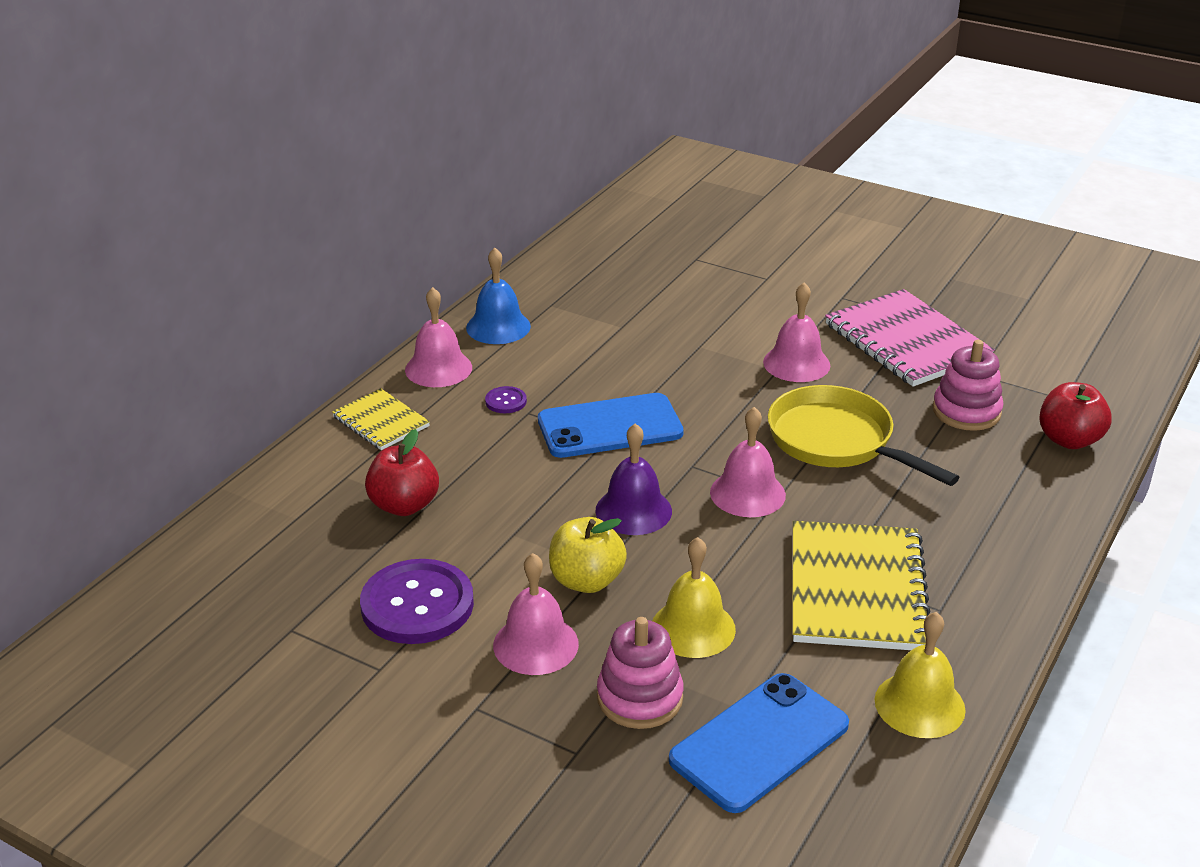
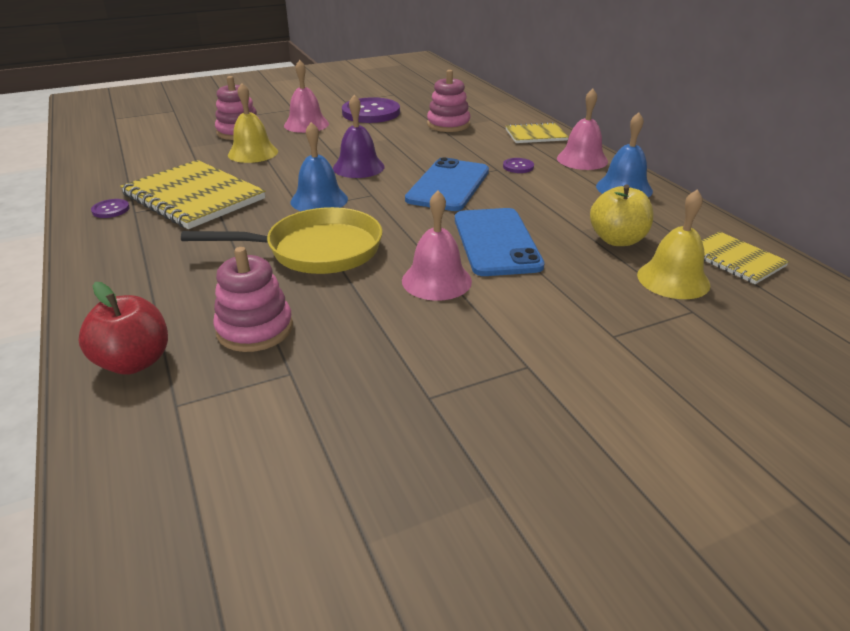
camera: 125 degrees right, 0 degrees up
red apple [365,429,439,516] -> pink stacking toy [427,70,471,132]
yellow apple [549,517,627,593] -> yellow apple moved to [590,185,654,246]
blue phone [669,673,849,813] -> blue phone moved to [455,208,545,276]
pink bell [710,407,786,517] -> blue bell [291,122,348,211]
pink notebook [825,289,995,387] -> none
yellow bell [875,612,966,738] -> yellow bell moved to [637,190,710,299]
none -> purple button [91,199,130,218]
none -> yellow notebook [702,231,789,284]

